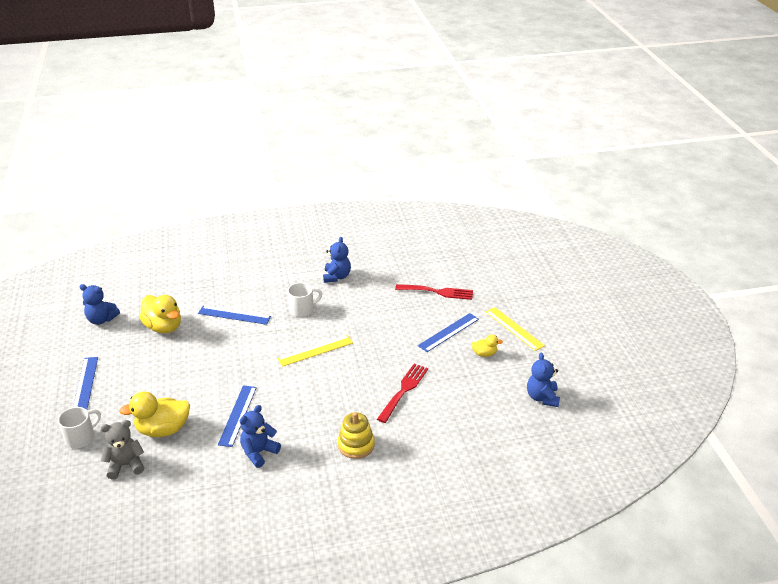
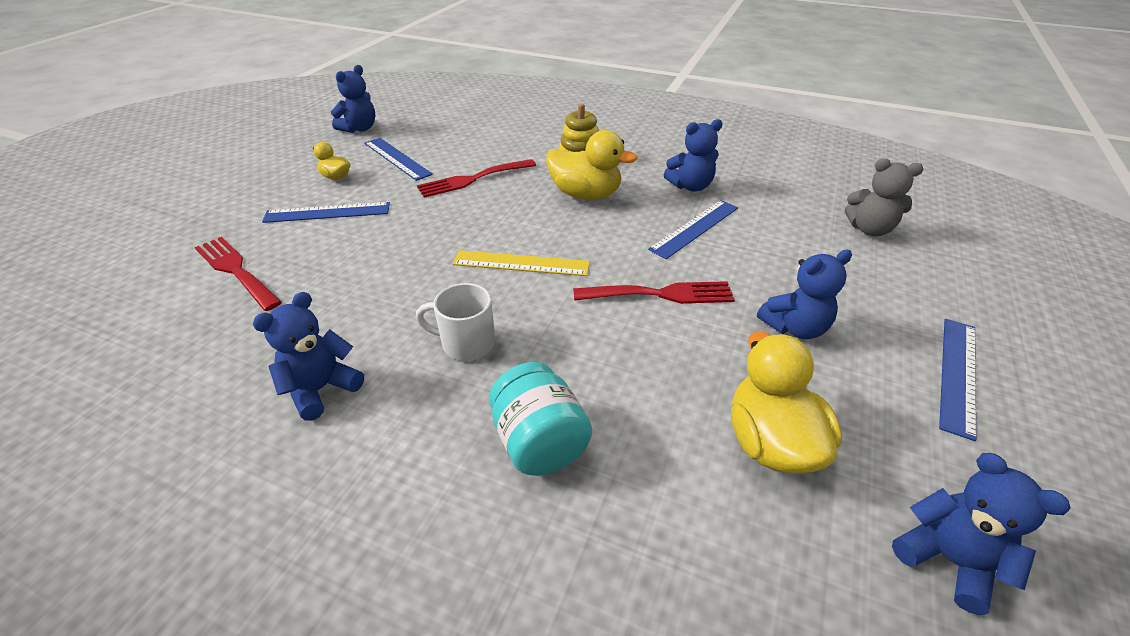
camera: 145 degrees left, 5 degrees up
white mug [58,407,101,448] -> none
yellow duck [119,392,190,437] -> yellow duck moved to [546,130,637,200]
blue ruler [198,306,271,325] -> blue ruler moved to [364,138,433,181]
yellow ruler [485,307,545,351] -> none
none -> turquoise jar [489,362,592,476]
none -> red fork [573,281,735,304]
none -> blue teddy bear [757,249,852,339]

